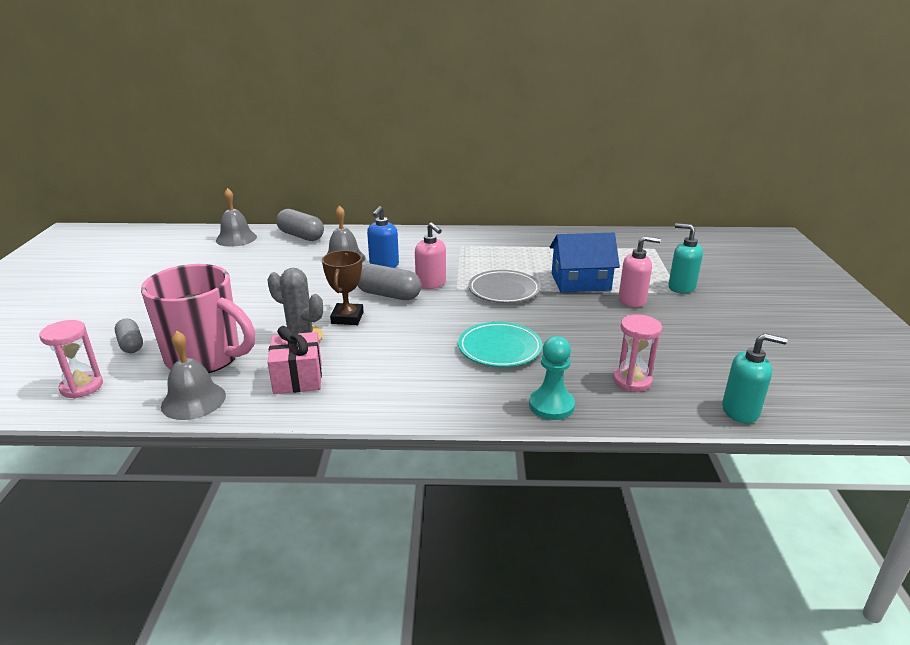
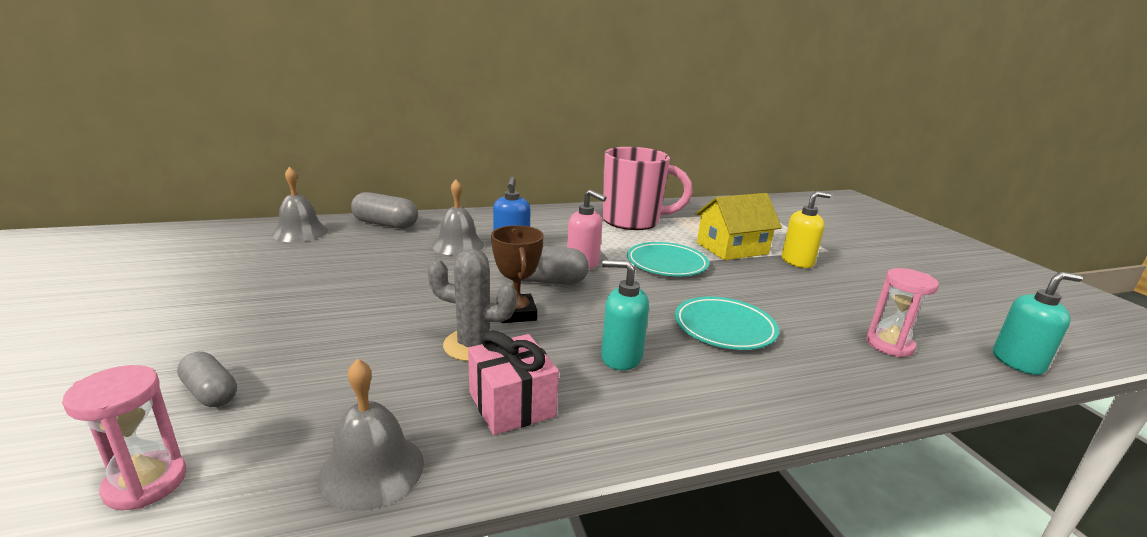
camera: 20 degrees left, 5 degrees down
pink mug [141,264,255,373] -> pink mug moved to [602,147,693,230]
grey plate [468,270,540,303] -> turquoise plate [627,242,709,276]
turquoise pawn [529,336,575,420] -> none
blue house [550,233,620,292] -> yellow house [695,193,782,260]
pink soap dispenser [619,236,661,307] -> yellow soap dispenser [782,191,831,268]
turquoise soap dispenser [668,223,703,293] -> turquoise soap dispenser moved to [601,260,649,370]

